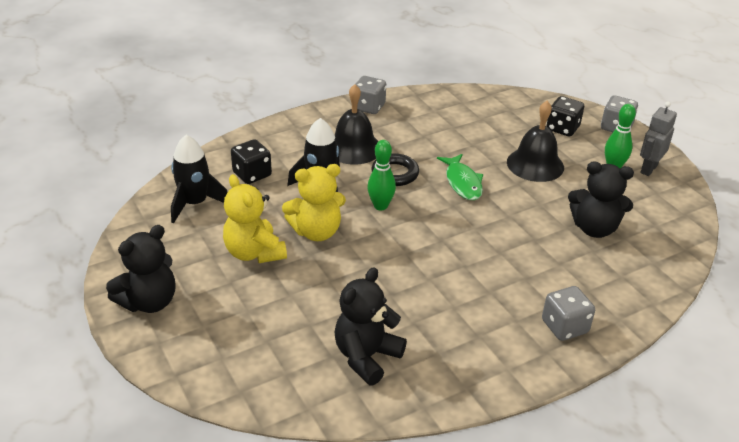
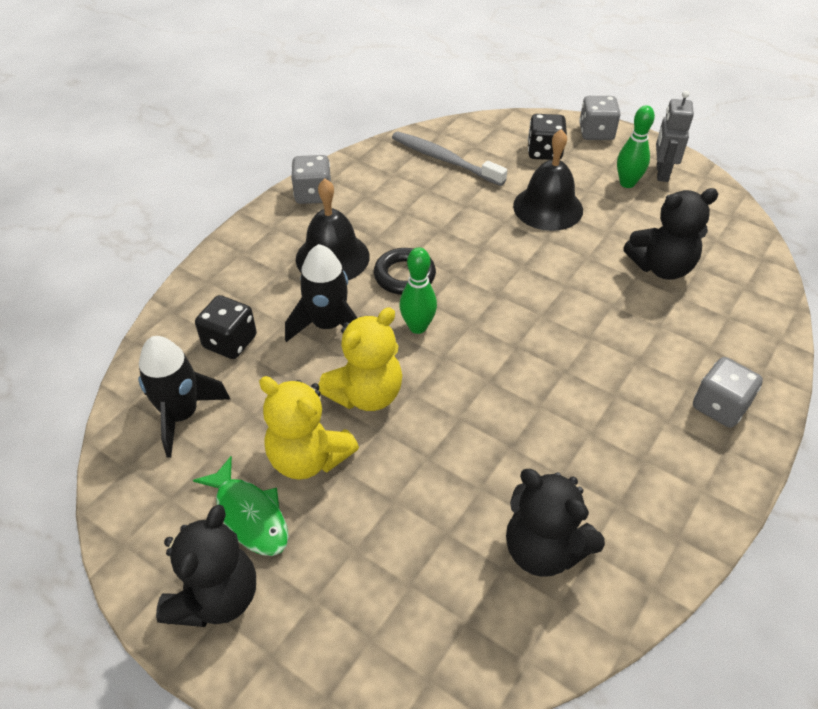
camera: 25 degrees left, 10 degrees up
black teddy bear [335,267,407,385] -> black teddy bear turned 60 degrees counterclockwise [506,469,605,577]
green fish [437,154,483,200] -> green fish moved to [193,456,289,556]
none -> grey toothbrush [392,131,507,186]

